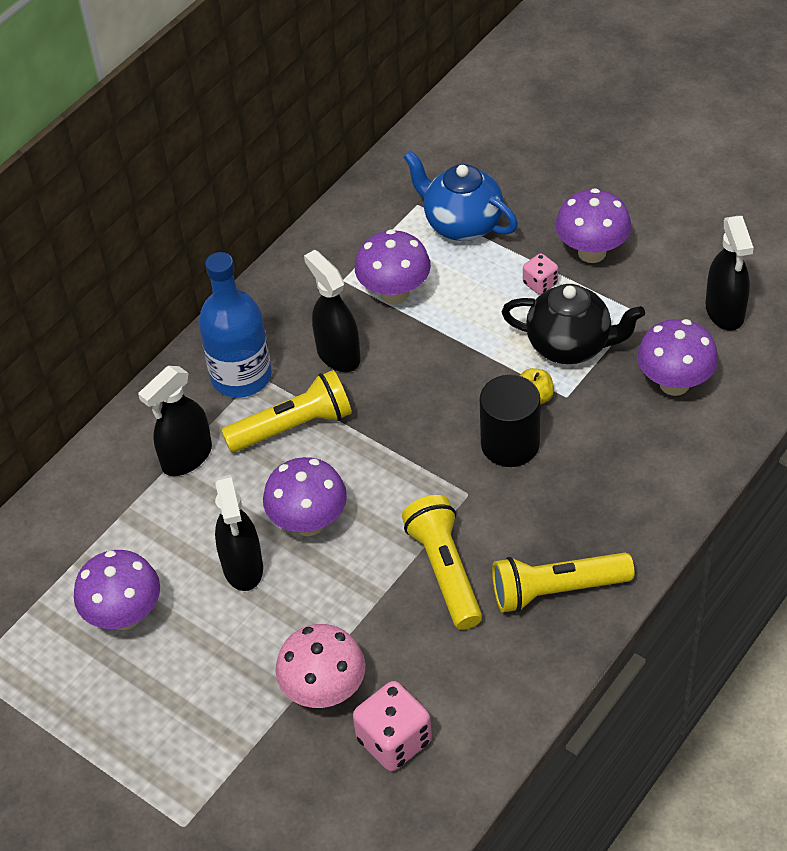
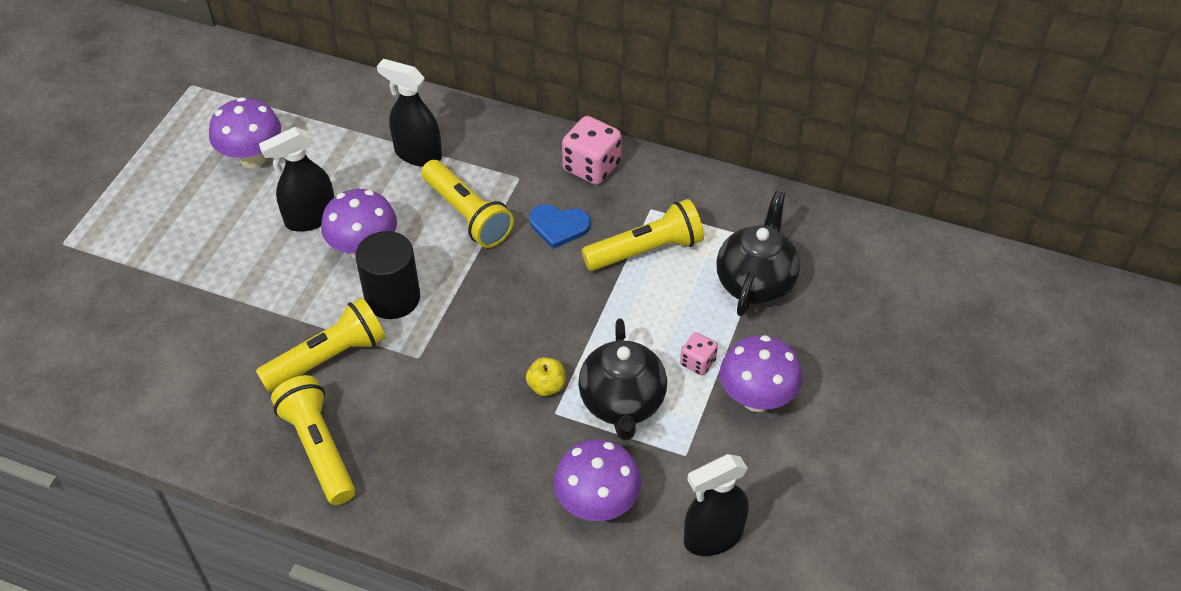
camera: 70 degrees right, 0 degrees up
blue bottle [198,252,272,398] -> none
pink mushroom [275,624,365,708] -> none
black spray bottle [304,250,360,372] -> blue heart [529,204,591,249]
pink dice [353,681,432,771] -> pink dice moved to [562,116,622,185]
purple mushroom [355,229,431,304] -> yellow flashlight [582,199,704,271]
blue teapot [403,150,518,241] -> black teapot [716,191,800,316]
black cylinder [480,375,540,467] -> black cylinder moved to [355,231,420,319]

